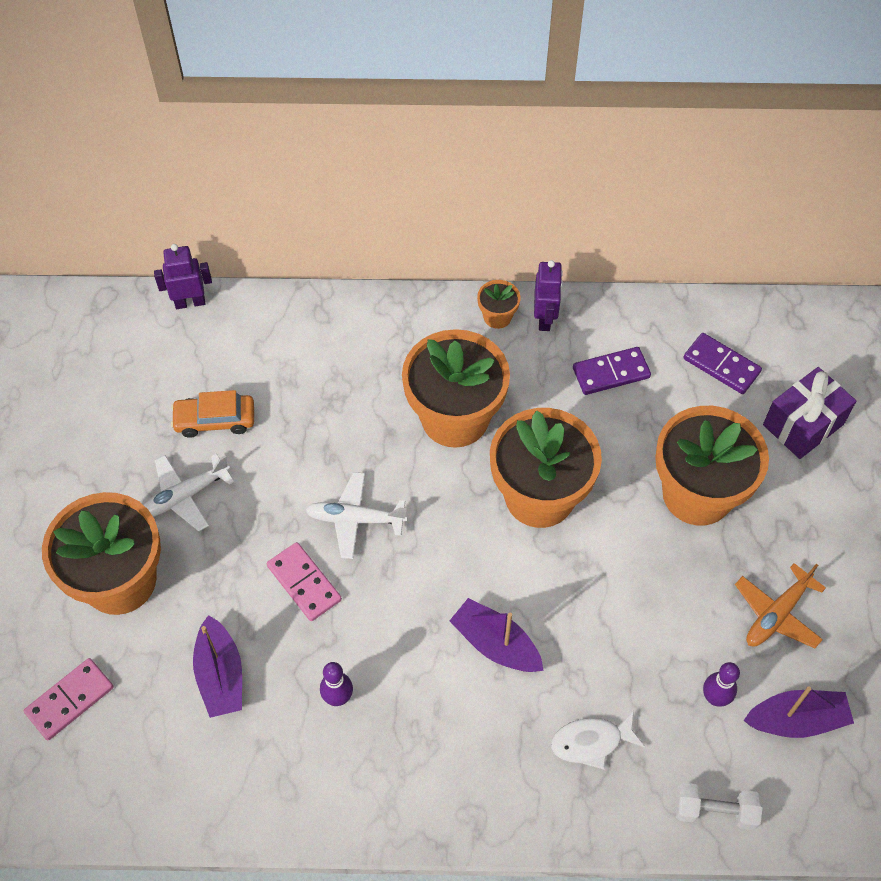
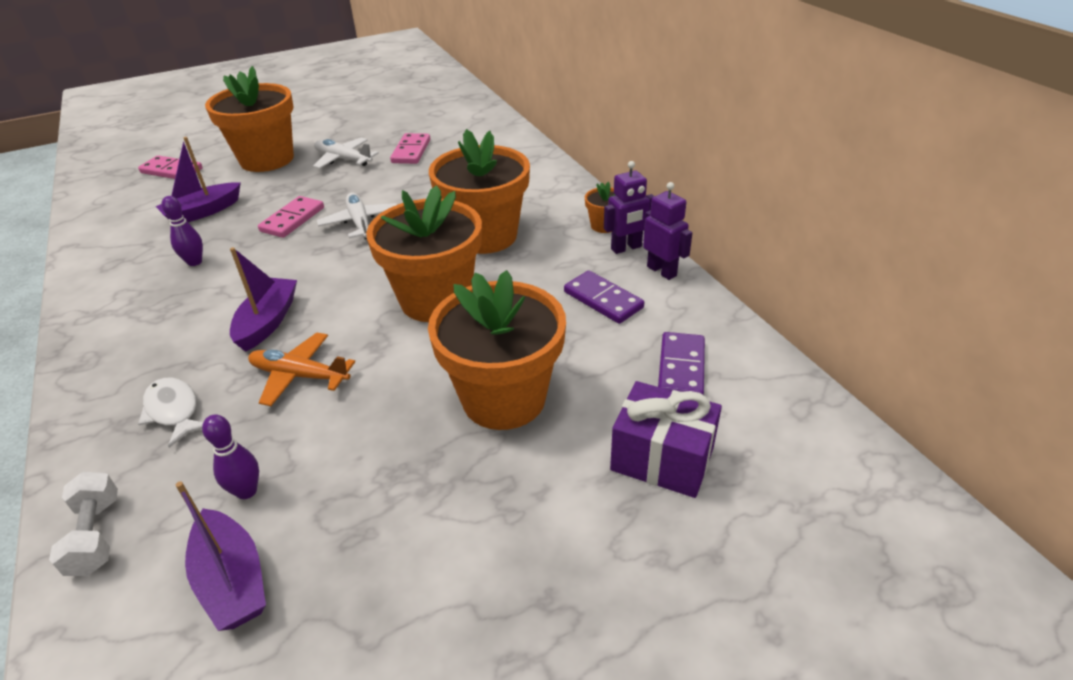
camera: 65 degrees right, 20 degrees down
purple robot [154,244,212,309] -> purple robot moved to [643,182,692,280]
orange car [171,390,254,438] -> pink domino [390,133,430,164]
orange plane [735,563,826,648] -> orange plane moved to [248,332,355,406]

